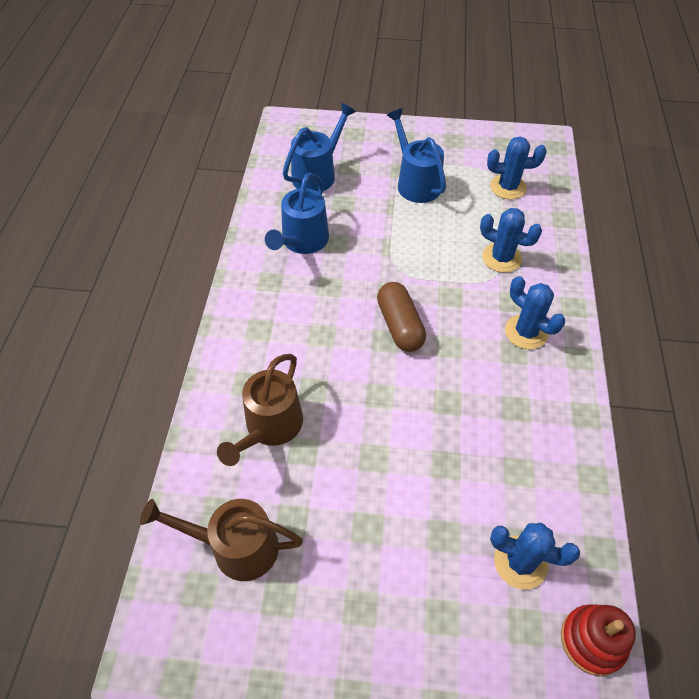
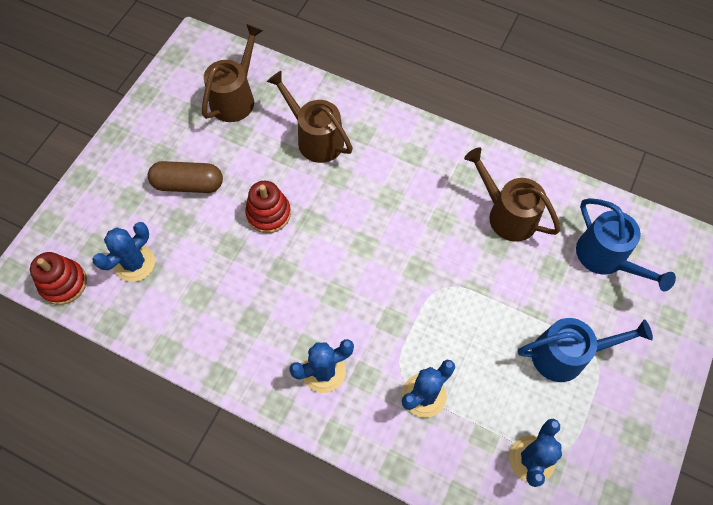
camera: 110 degrees right, 10 degrees up
blue watering can [265,173,329,254] -> brown watering can [464,147,561,242]
brown capsule [377,282,426,352] -> brown capsule moved to [148,161,223,193]
none -> red stacking toy [245,181,291,233]

